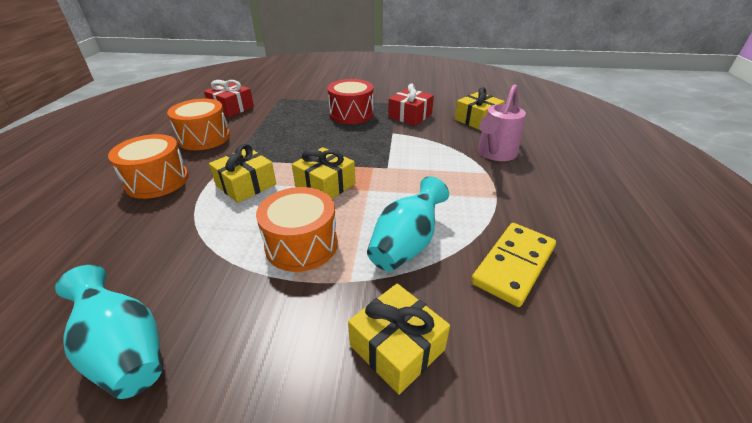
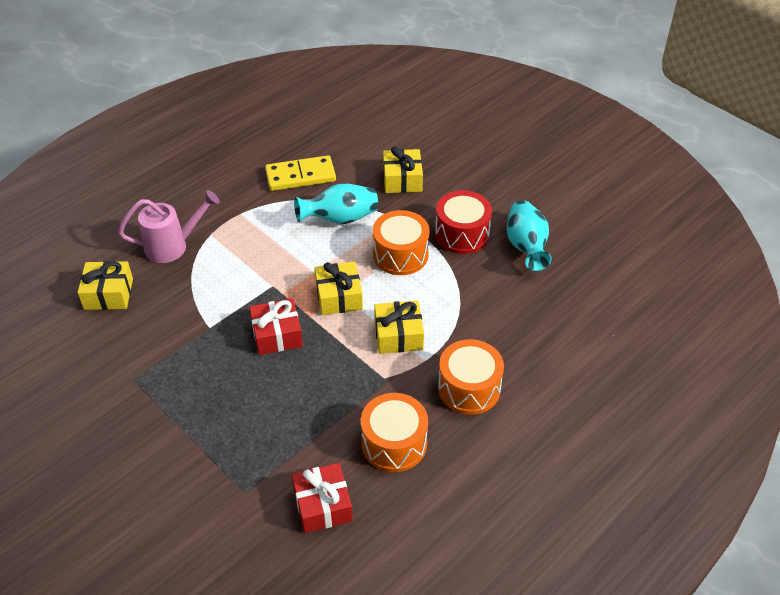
camera: 140 degrees left, 10 degrees up
red drum [327,79,374,124] -> red drum moved to [435,190,492,254]
red gift [388,84,434,126] -> red gift moved to [249,298,303,355]

